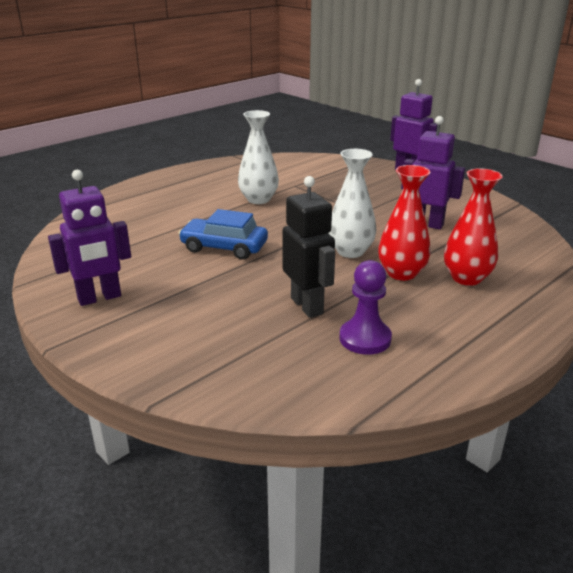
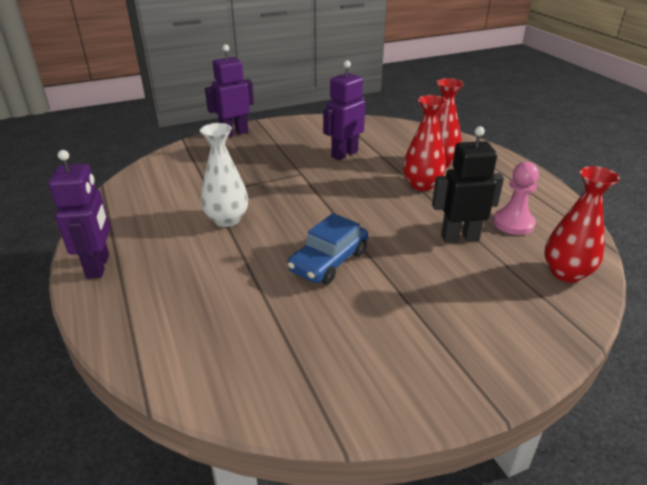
camera: 70 degrees left, 5 degrees up
purple robot [48,170,131,306] -> purple robot moved to [49,150,110,279]
white vase [328,149,377,258] -> none
purple pawn [339,260,392,355] -> pink pawn [493,162,539,235]
none -> red vase [544,166,620,283]

